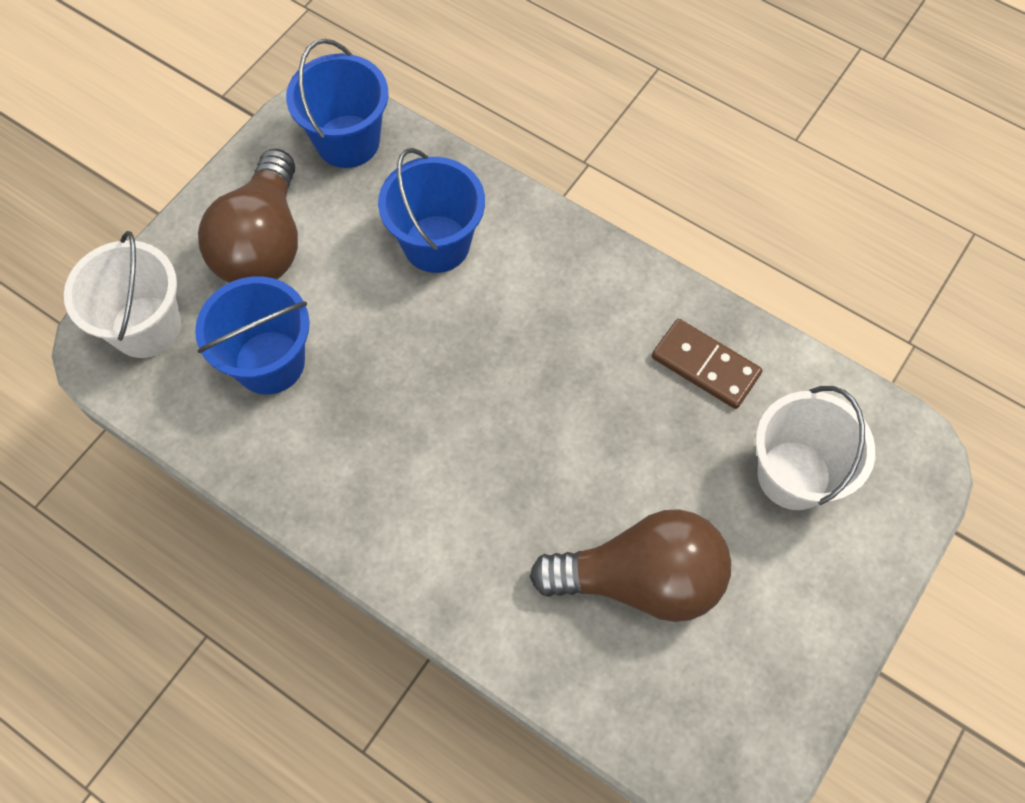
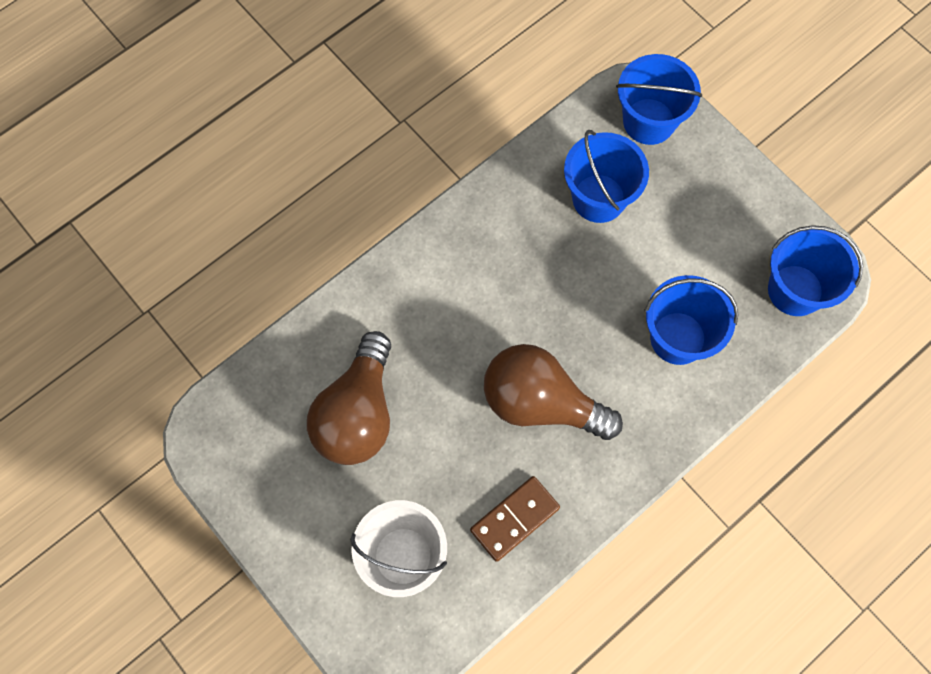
camera: 105 degrees right, 5 degrees up
white bucket [64,231,181,358] -> blue bucket [616,54,702,145]
brown light bulb [198,149,298,283] -> brown light bulb moved to [484,344,623,440]

